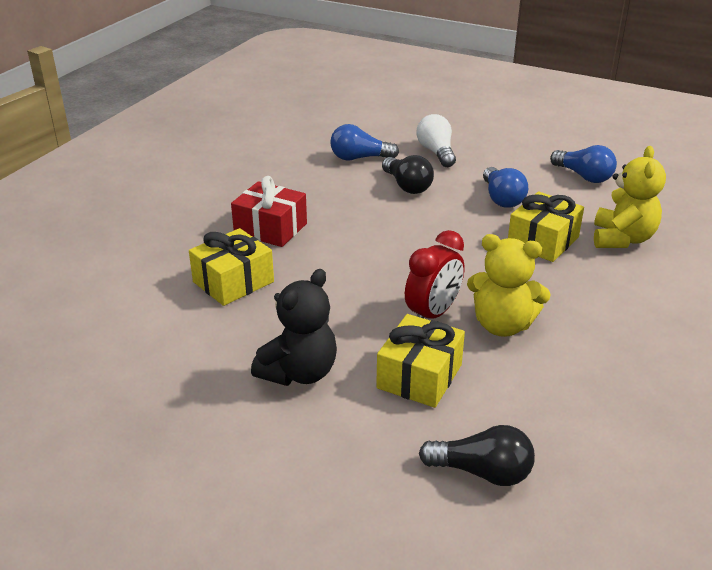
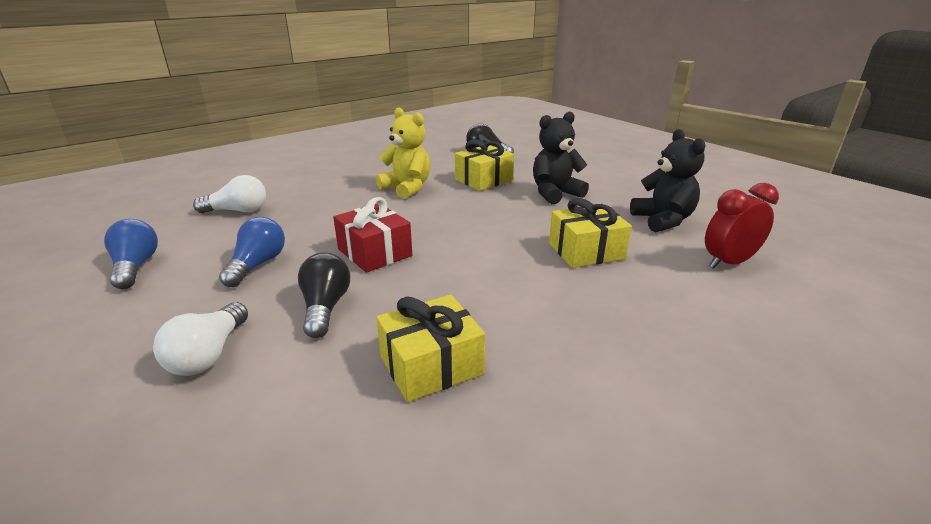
camera: 155 degrees left, 5 degrees down
red gift [231,176,307,247] -> red gift moved to [333,197,412,273]
blue light bulb [330,124,399,160] -> none
red clock [405,230,464,319] -> red clock moved to [705,183,779,269]
yellow gift [508,191,584,262] -> yellow gift moved to [376,295,485,402]
yellow teddy bear [594,146,666,248] -> white light bulb [193,175,266,214]
none -> black teddy bear [630,129,705,233]

